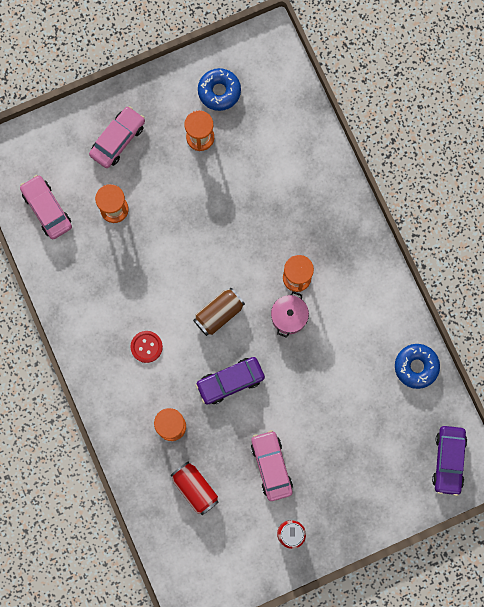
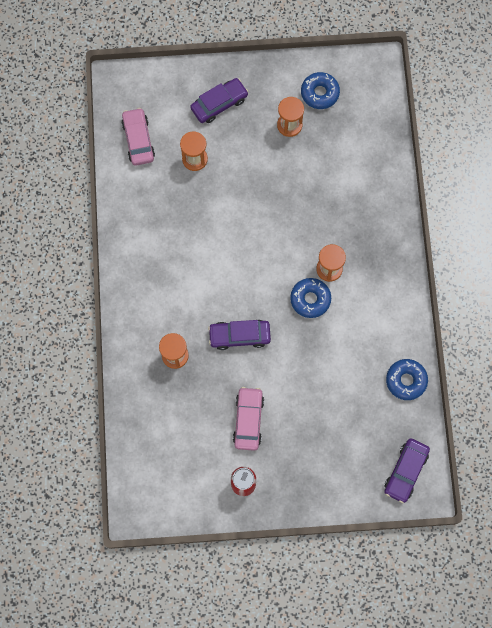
camera: 20 degrees right, 5 degrees down
pink car [89,106,145,168] -> purple car [190,78,249,123]
red button [131,331,163,363] -> none
red can [171,462,219,515] -> none
brown can [193,288,245,336] -> none
pink pot [271,291,309,338] -> blue donut [290,278,331,318]

